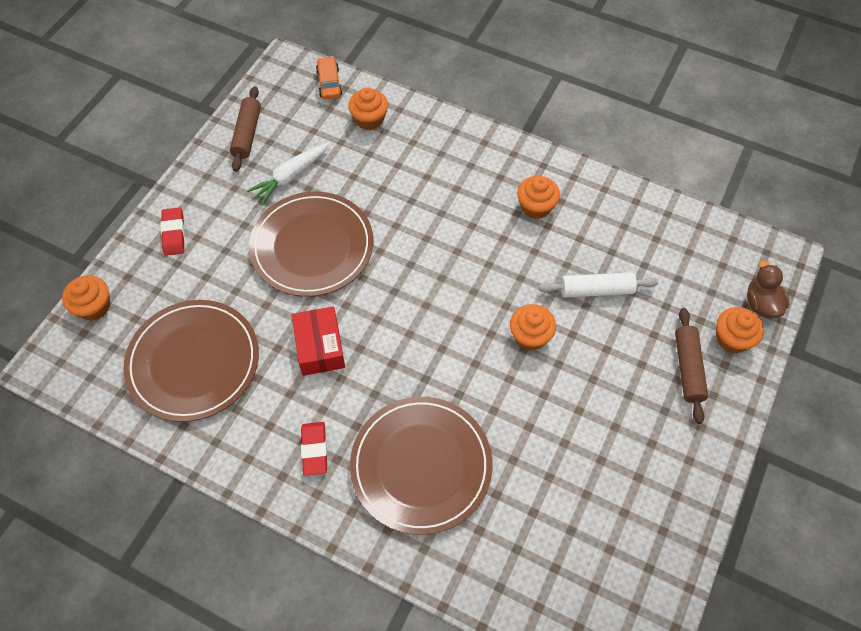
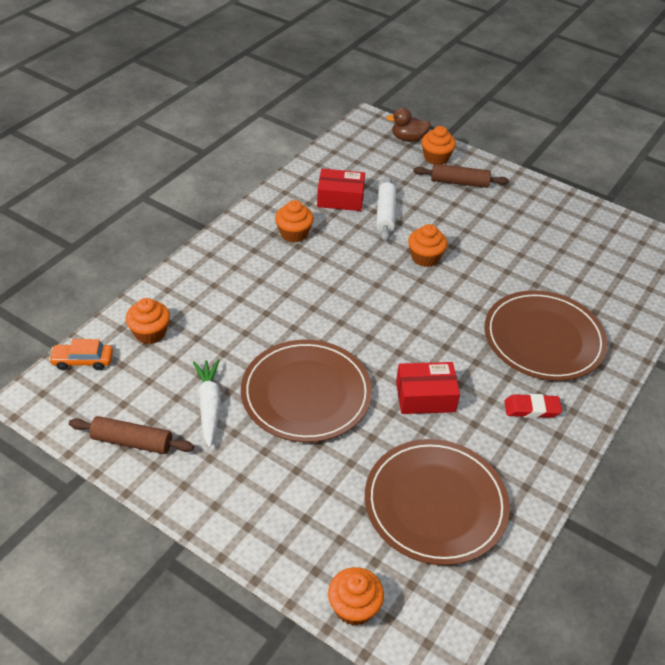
camera: 85 degrees left, 15 degrees down
red eraser [161,207,185,256] -> none
white carrot [247,143,329,205] -> white carrot turned 150 degrees counterclockwise [193,359,221,447]
none -> red box [317,169,365,211]

